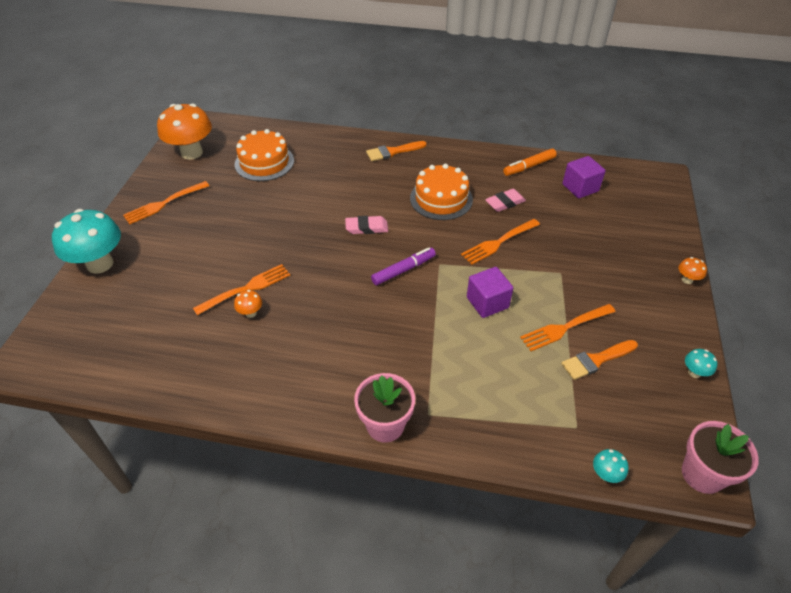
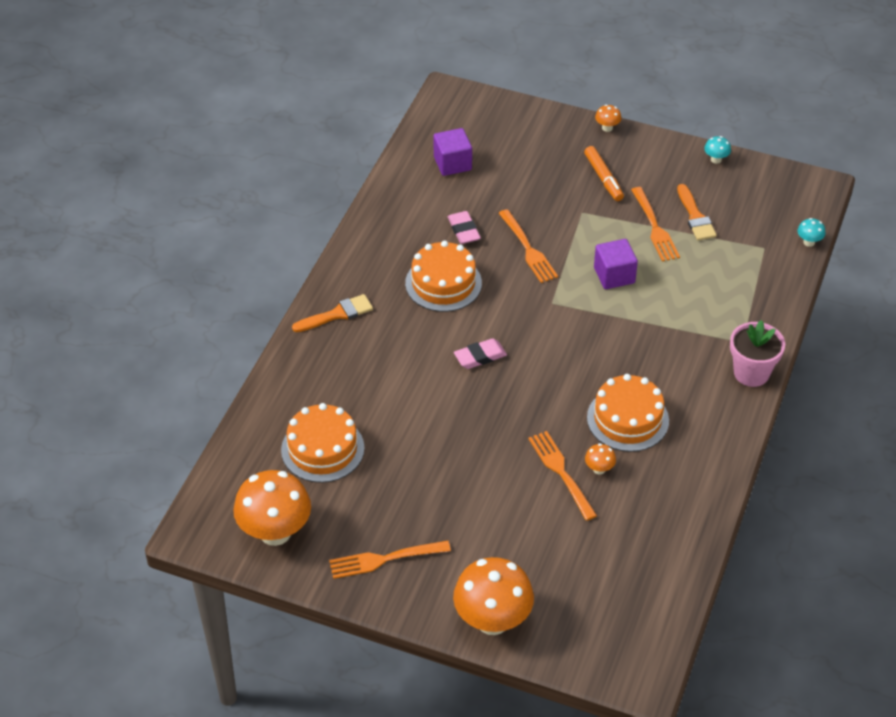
camera: 80 degrees left, 0 degrees up
turquoise mushroom [52,209,121,274] -> orange mushroom [453,557,534,635]
orange fork [123,181,209,224] -> orange fork turned 105 degrees clockwise [329,541,451,579]
pink eraser [345,216,388,234] -> pink eraser turned 60 degrees clockwise [454,338,507,369]
orange brush [366,141,427,161] -> orange brush turned 105 degrees counterclockwise [292,294,373,332]
purple marker [371,247,436,285] -> none
orange marker [503,149,557,176] -> orange marker moved to [584,146,624,201]
pink flower pot [682,421,759,494] -> none
none -> orange cake [587,374,669,452]

